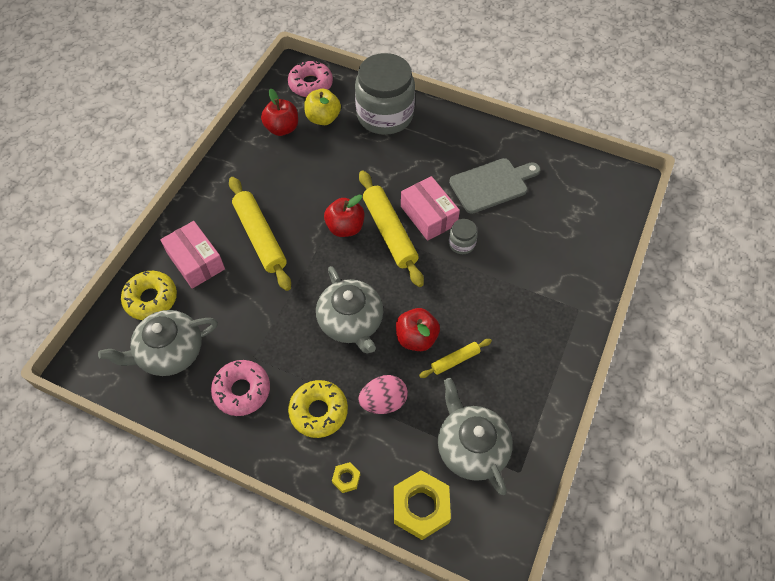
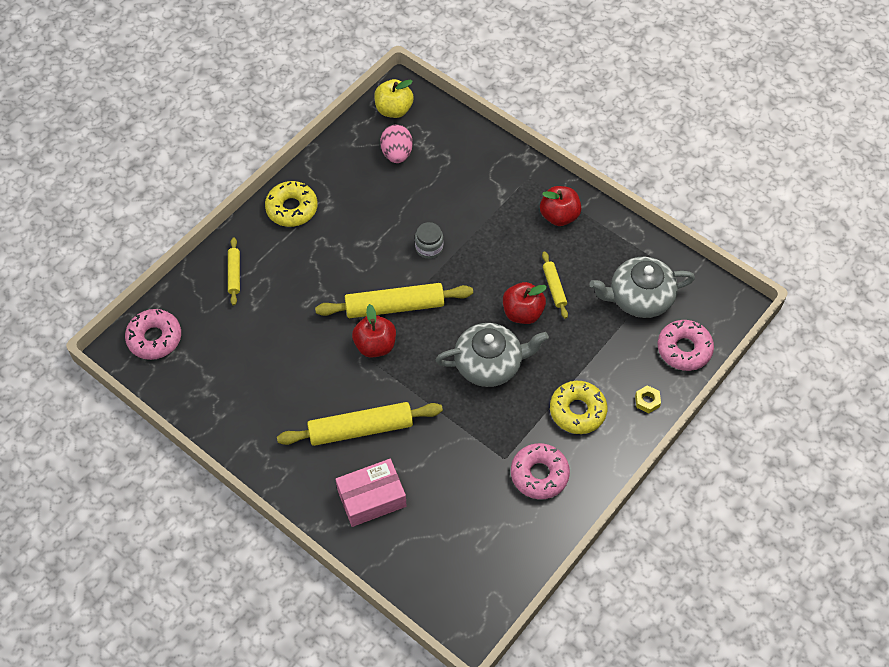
camera: 75 degrees left, 0 degrees up
grey teapot [98,310,218,376] -> none
yellow donut [121,271,177,320] -> yellow donut moved to [265,181,318,227]
red apple [261,88,298,136] -> red apple moved to [540,186,581,226]
yellow apple [304,89,341,125] -> yellow apple moved to [374,79,414,118]
grey jar [355,53,415,135] -> yellow rolling pin [228,238,240,306]
pink egg [358,375,408,414] -> pink egg moved to [380,125,413,163]
yellow nut [394,470,451,540] -> pink donut [657,320,714,371]
pink box [401,176,460,241] -> none
grey cutting board [449,158,541,214] -> none

